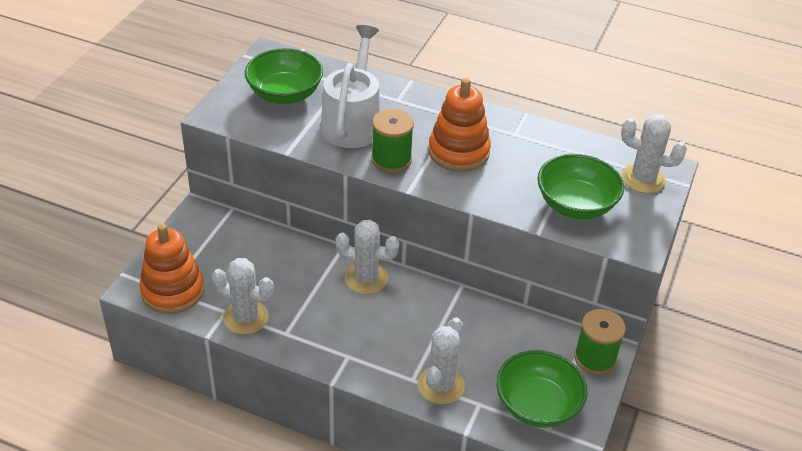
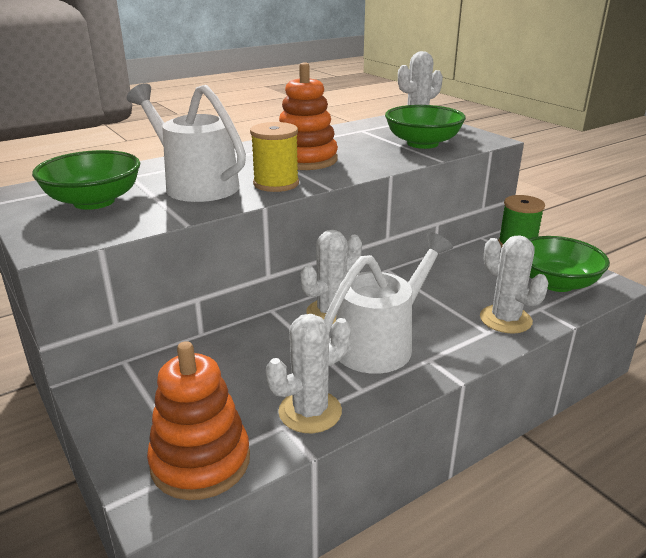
camera: 55 degrees left, 15 degrees down
green spool [371,109,414,173] -> yellow spool [250,122,299,192]
none -> white watering can [324,232,453,374]

